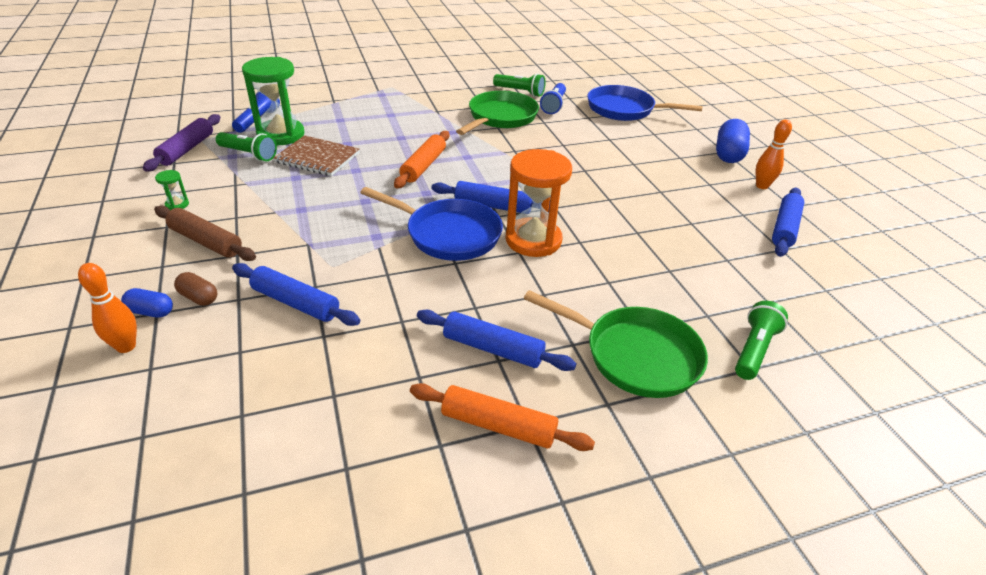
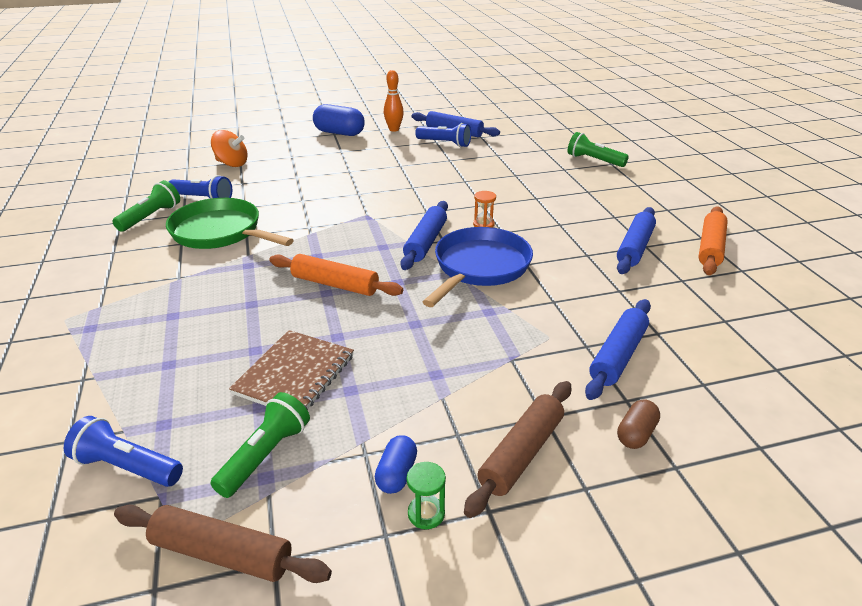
camera: 85 degrees left, 5 degrees down
orange bowling pin [78,263,137,353] -> none
blue capsule [121,288,173,318] -> blue capsule moved to [375,435,417,494]
purple rolling pin [143,114,220,172] -> brown rolling pin [114,505,332,583]
green hourglass [242,57,305,145] -> none
orange hourglass [506,149,572,257] -> orange hourglass [473,191,496,228], size x0.40
green pan [524,290,708,398] -> none
blue pan [587,85,703,121] -> orange spinning top [211,130,248,167]
none -> blue flashlight [415,123,471,147]

